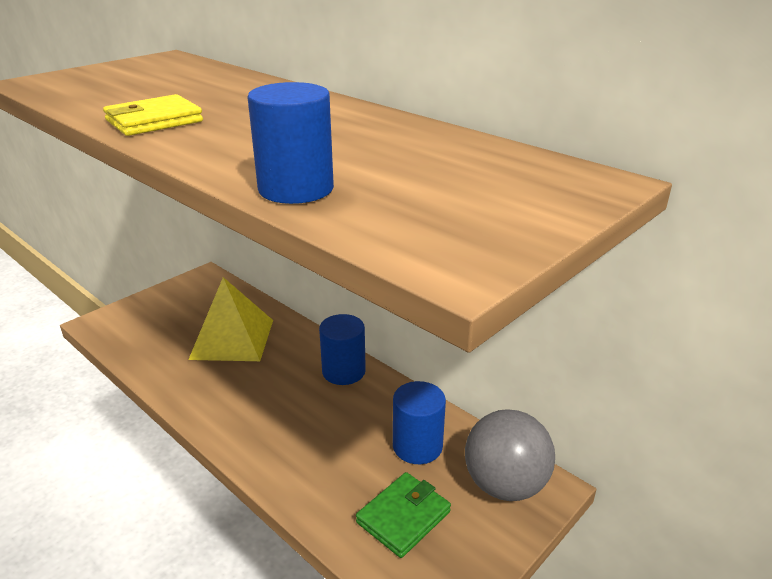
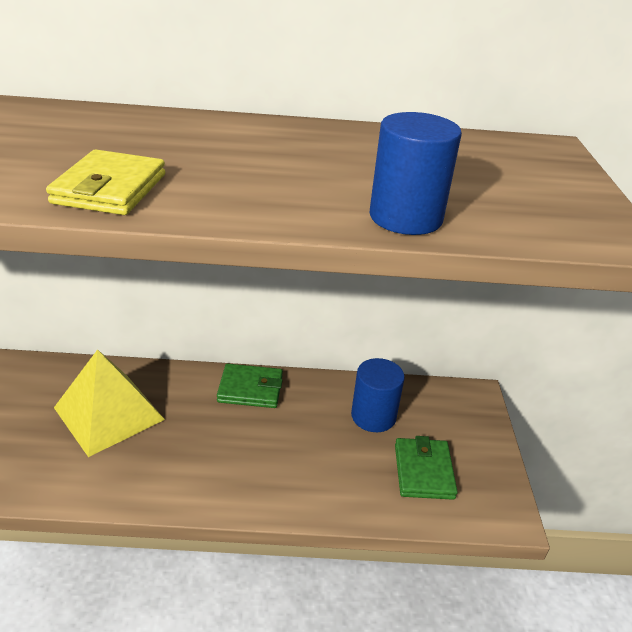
camera: 45 degrees left, 5 degrees up
blue cylinder [319,314,366,385] -> green wallet [217,364,283,408]
grey ball [465,409,555,501] -> none

